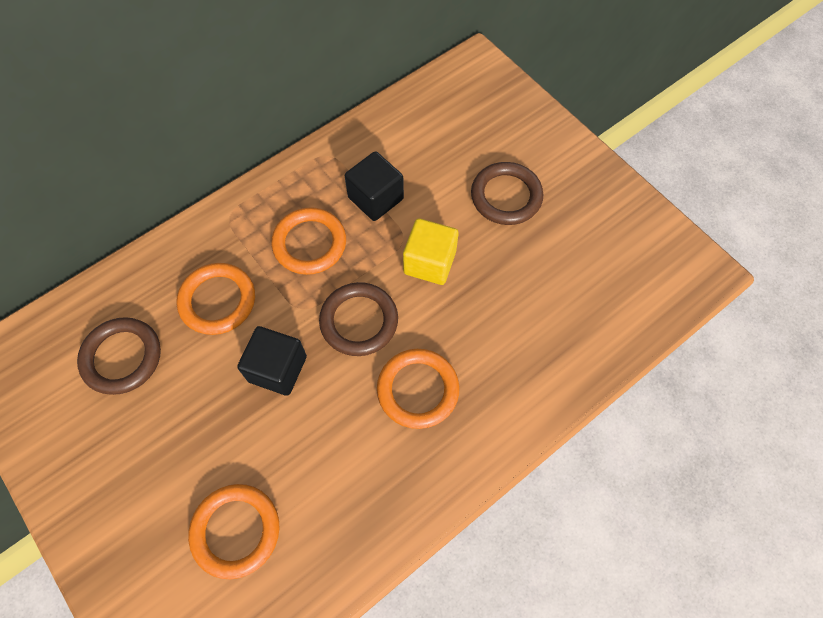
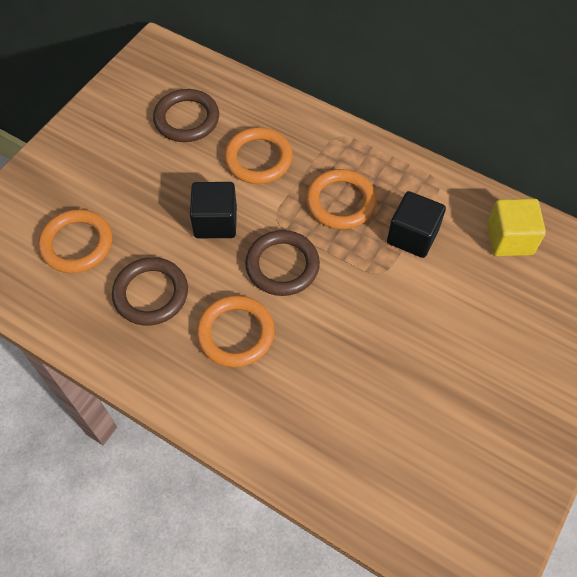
camera: 70 degrees right, 5 degrees down
yellow cube [403,218,459,285] -> yellow cube moved to [487,199,546,256]
brown ring [471,162,543,225] -> brown ring moved to [112,257,188,326]

